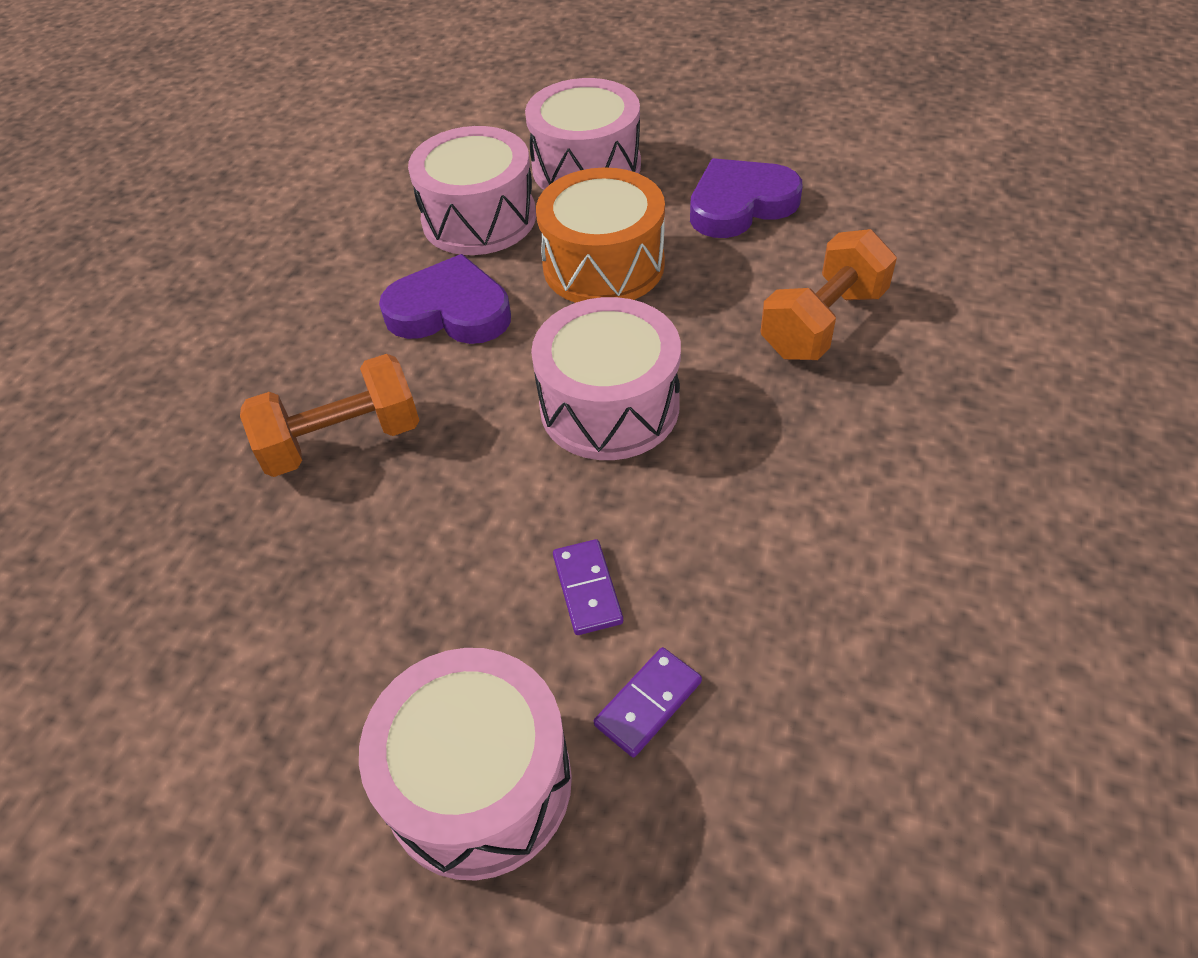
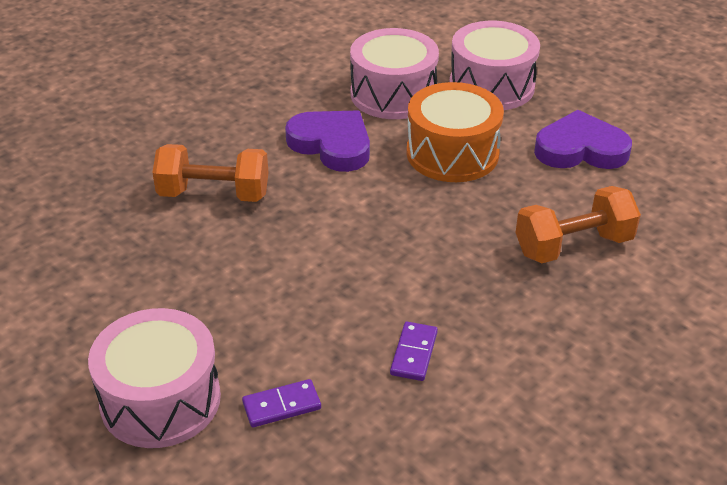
camera: 25 degrees right, 10 degrees down
pink drum [531,297,681,460] -> none
purple domino [553,539,623,635] -> purple domino moved to [390,322,438,381]

